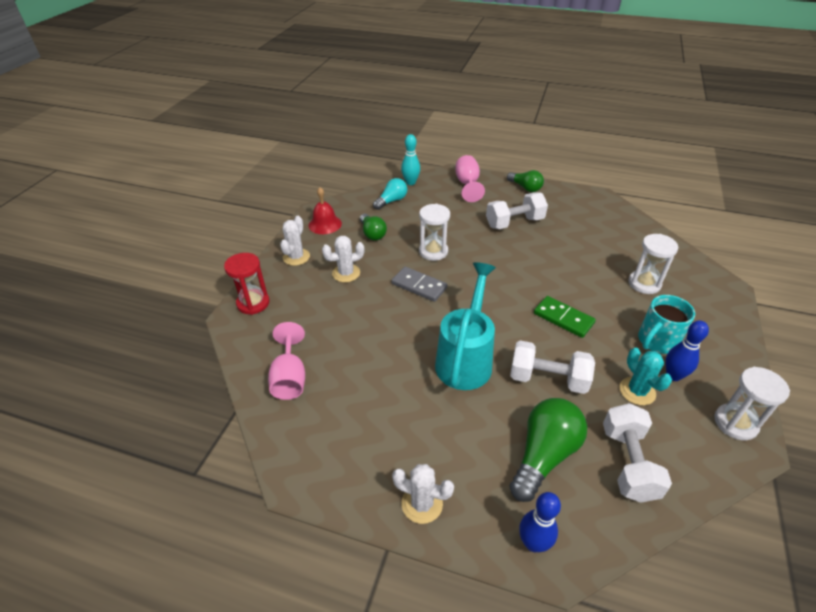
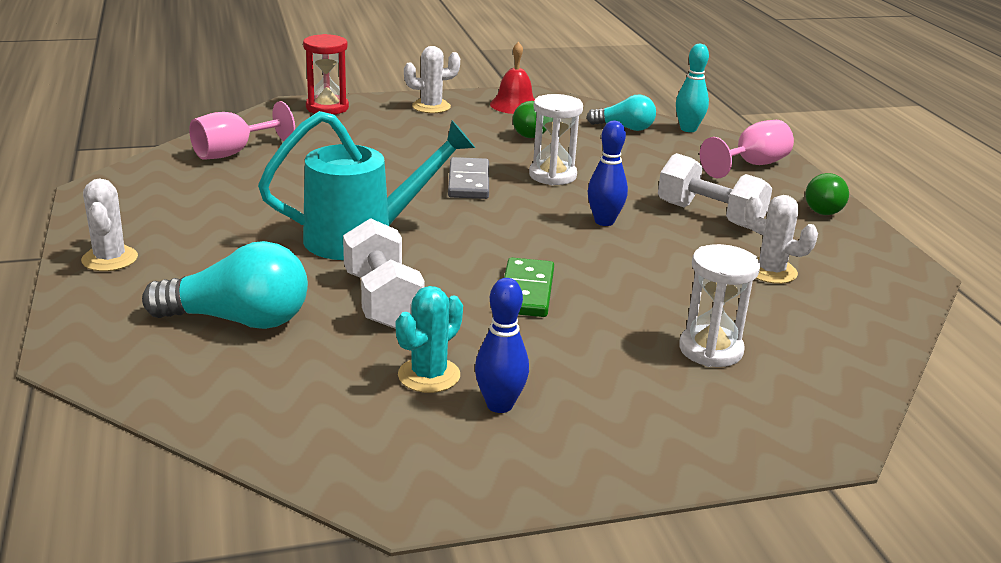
camera: 55 degrees right, 15 degrees down
white cactus [322,236,364,282] -> white cactus moved to [745,195,818,284]
green light bulb [510,398,587,502] -> turquoise light bulb [142,241,308,329]
blue bowling pin [519,492,561,552] -> blue bowling pin moved to [588,121,628,226]
white dumbbell [603,403,672,503] -> none
turquoise mug [638,295,695,354] -> none
white hourglass [714,367,790,441] -> none

